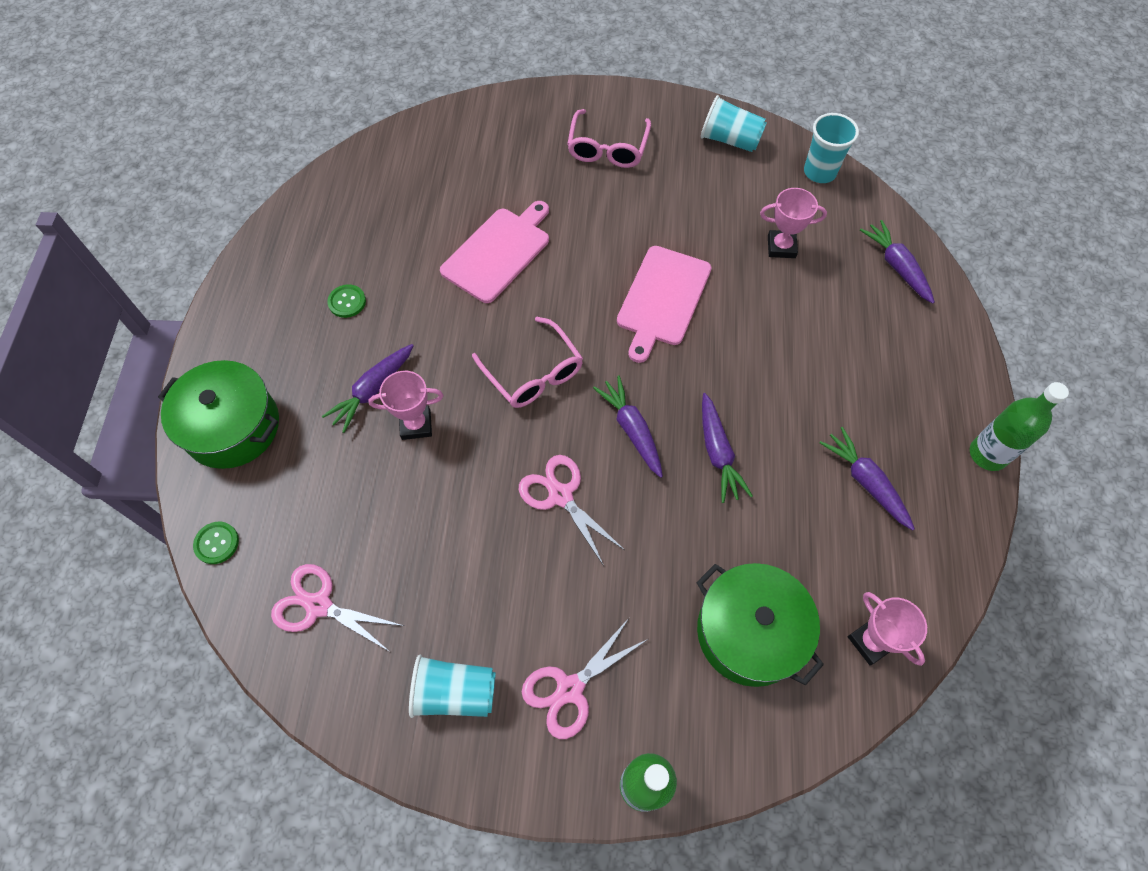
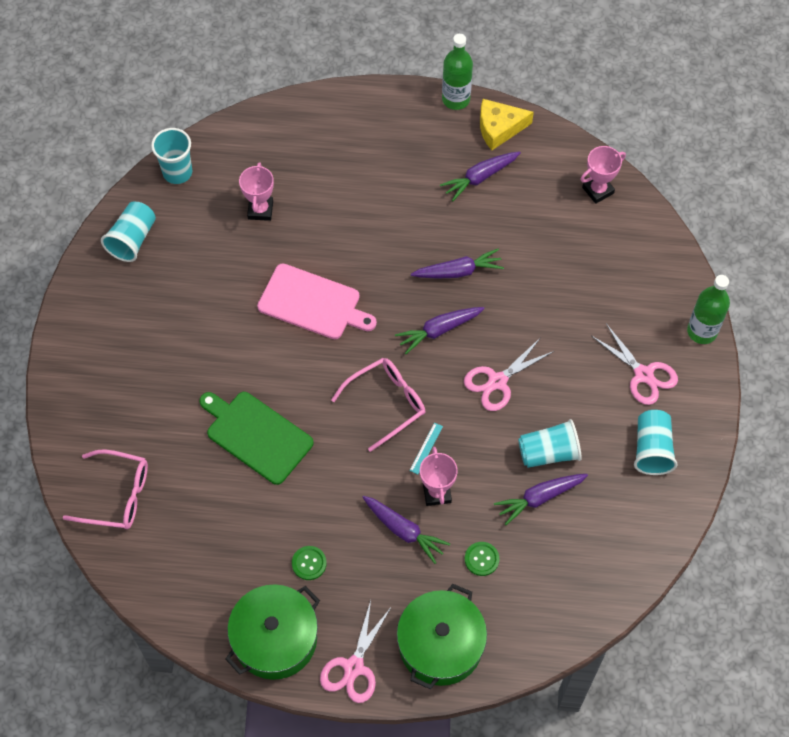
camera: 90 degrees left, 0 degrees up
green button [193,522,239,564] -> green button moved to [465,542,499,576]
pink scissors [271,564,404,652] -> pink scissors moved to [320,600,392,703]
pink cutting board [440,201,549,303] -> green cutting board [199,392,314,485]
pink glasses [567,109,651,168] -> pink glasses moved to [63,449,148,529]
green pot [696,563,824,687] -> green pot moved to [225,584,320,680]
purple carrot [860,220,935,304] -> purple carrot moved to [494,474,588,525]
none -> turquoise ruler [409,423,443,474]
none -> yellow cheese [480,99,534,150]
none -> turquoise cup [518,419,582,468]

